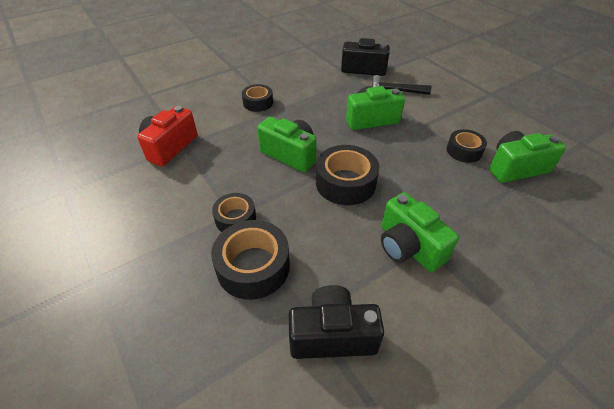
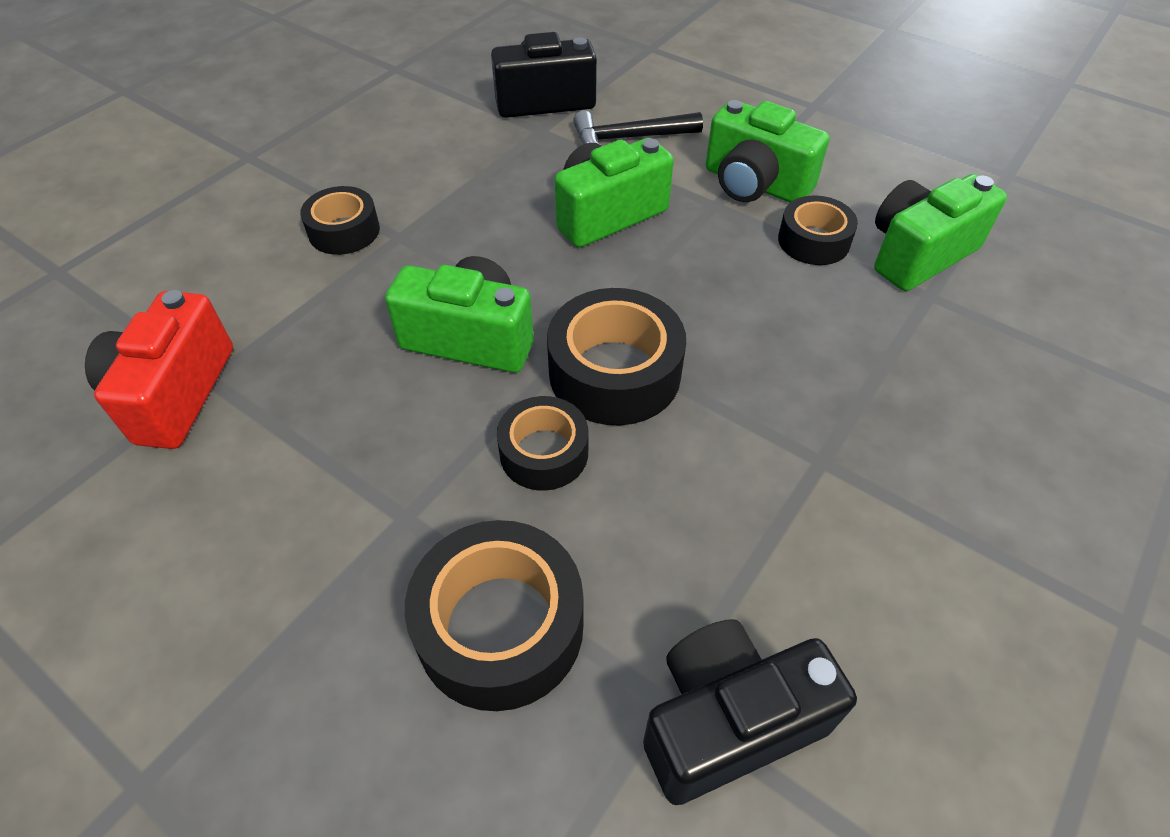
camera: 20 degrees left, 5 degrees up
black tape [212,193,256,232] -> black tape moved to [497,396,589,491]
green camera [381,192,459,272] -> green camera moved to [705,100,829,203]

